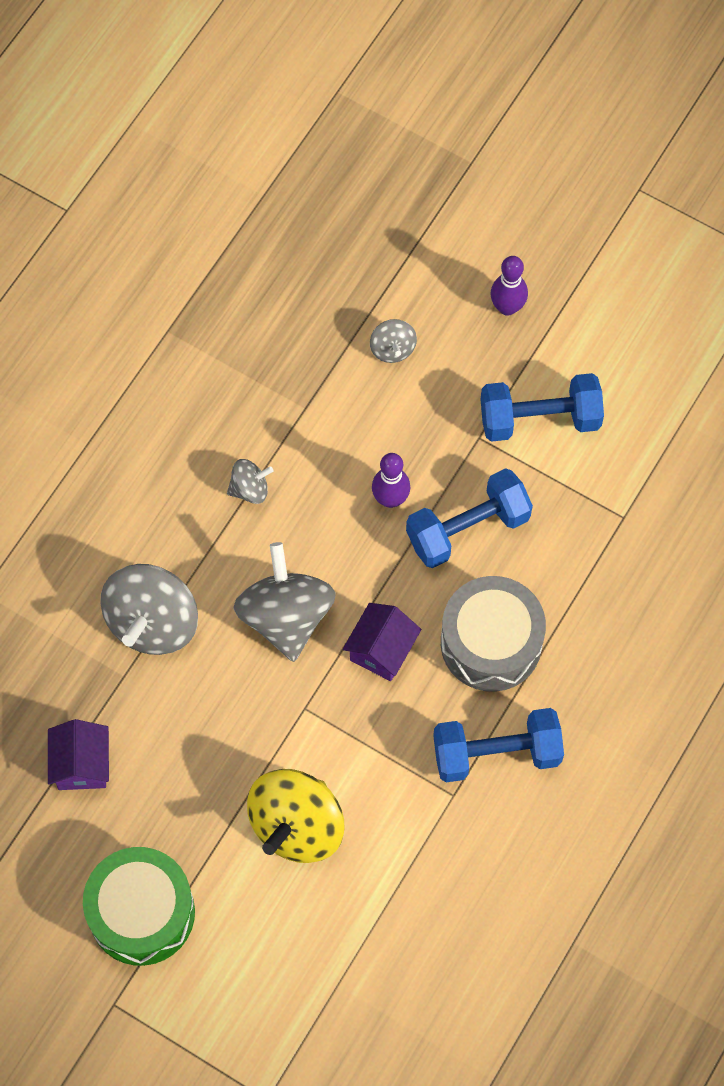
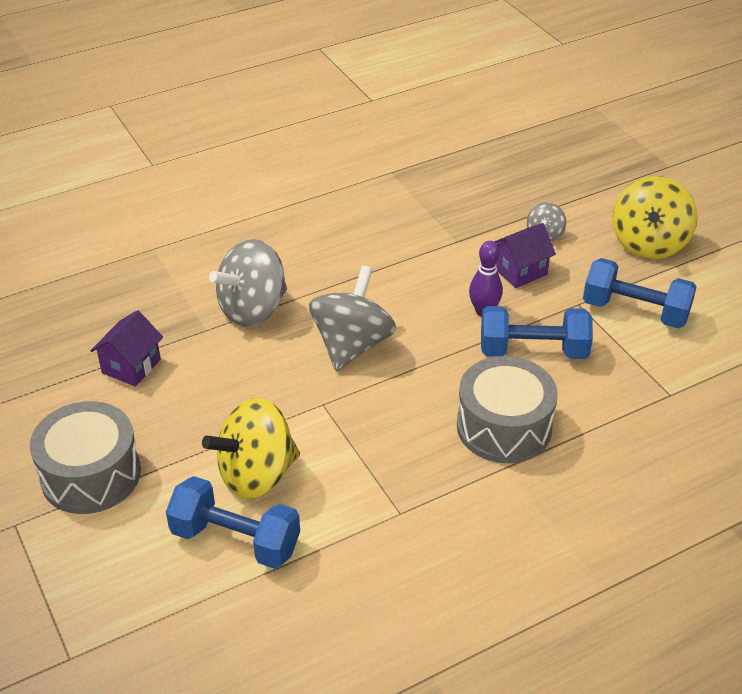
camera: 30 degrees right, 25 degrees down
green drum [83,847,195,966] -> grey drum [30,401,141,514]
grey spinning top [227,459,273,504] -> none
purple house [343,603,421,681] -> purple house moved to [494,223,556,288]
blue dumbbell [433,708,564,782] -> blue dumbbell moved to [166,476,300,569]
purple bowling pin [490,256,528,316] -> yellow spinning top [612,176,697,259]

